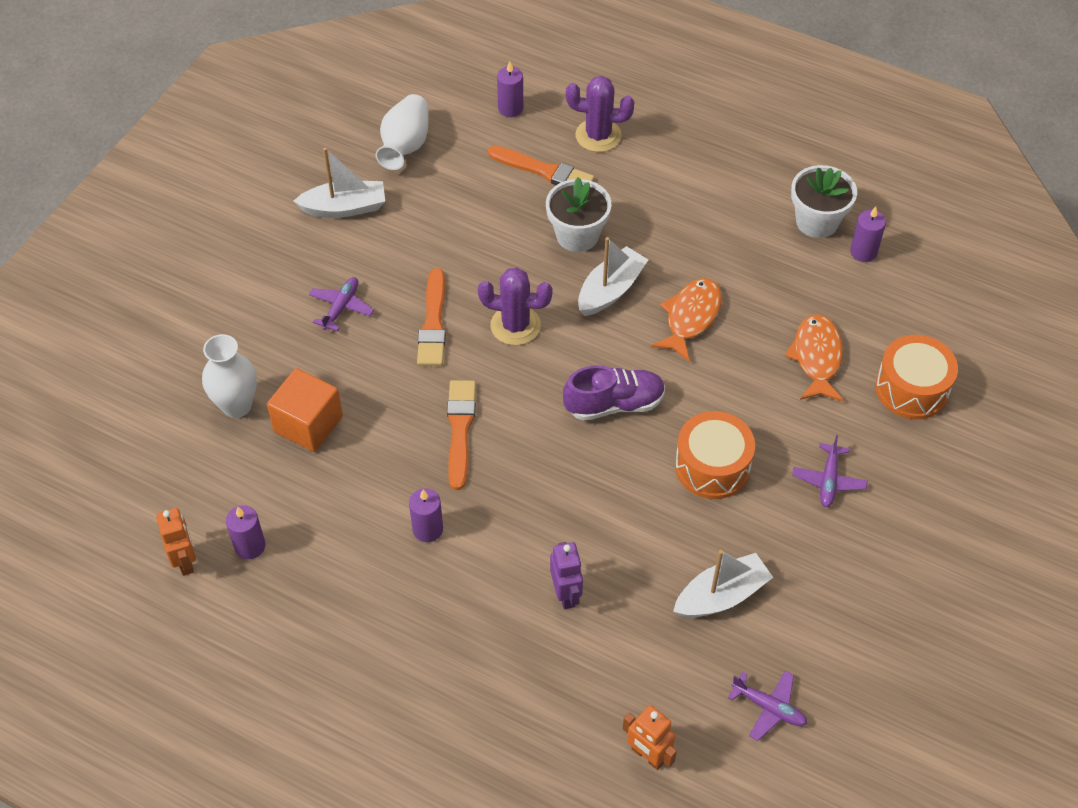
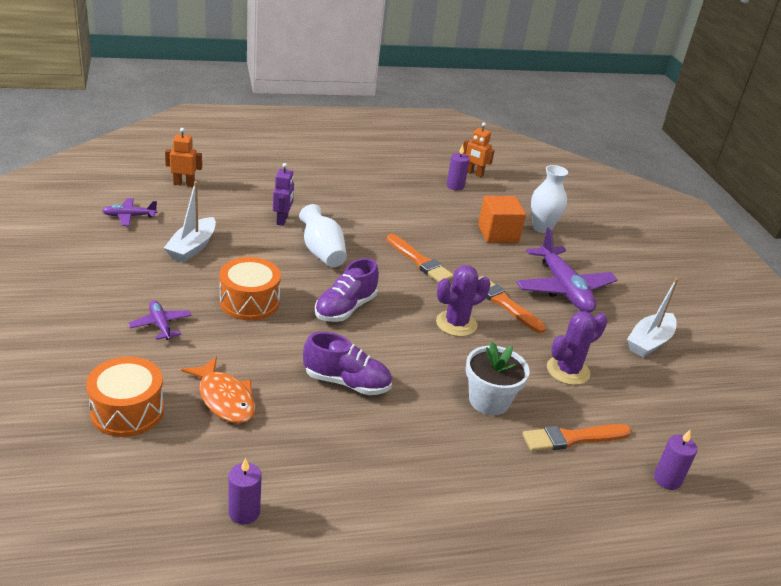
camera: 135 degrees right, 20 degrees down
purple plane [309,277,374,332] -> purple plane [516,227,618,313], size x2.03
white vase [376,94,429,170] -> white vase moved to [299,204,347,267]
purple candle [409,488,443,542] -> none
purple robot [550,542,583,609] -> purple robot turned 120 degrees counterclockwise [273,163,294,226]
purple cactus [566,76,635,152] -> purple cactus moved to [547,311,608,385]
white boat [578,237,648,316] -> none
orange fish [651,278,722,362] -> purple shoe [303,332,392,395]
white flower pot [791,165,857,238] -> none

